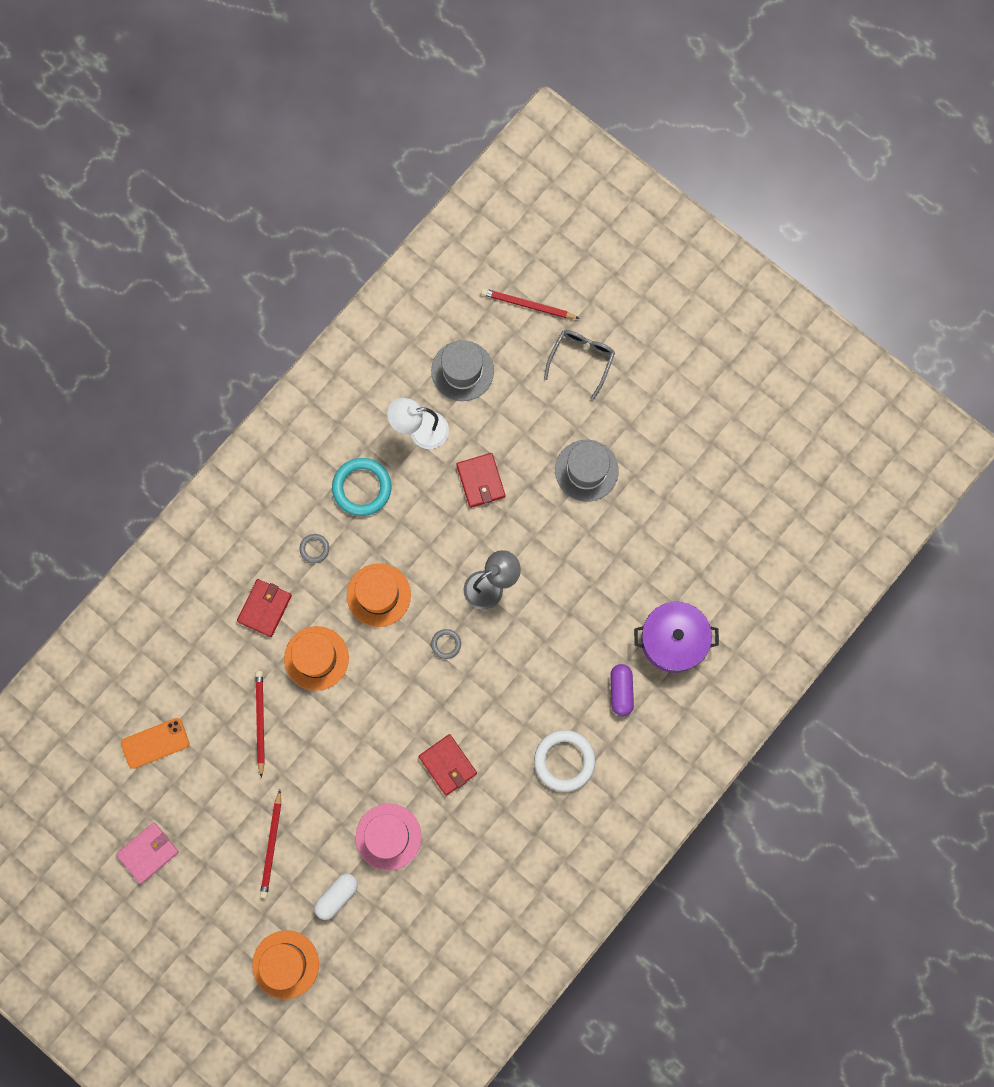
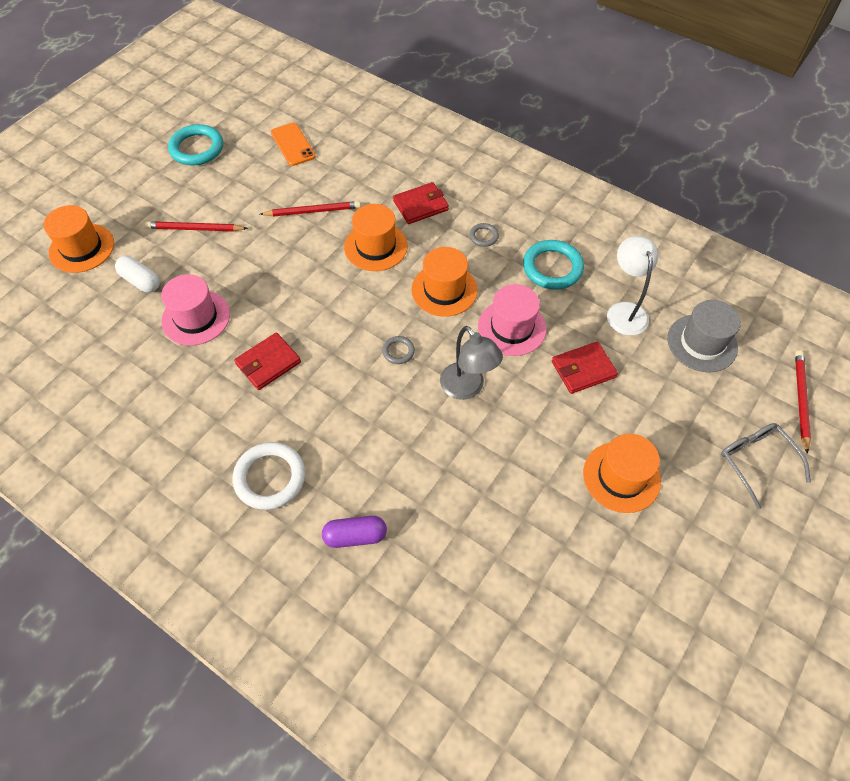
camera: 85 degrees right, 20 degrees down
pink wallet [116,822,179,884] -> turquoise ring [168,124,223,165]
red wallet [237,579,292,637] -> red wallet turned 45 degrees counterclockwise [393,182,449,224]
grey glasses [544,330,615,400] -> grey glasses turned 135 degrees counterclockwise [721,423,811,509]
grey hat [555,440,619,502] -> orange hat [583,434,661,513]
purple pot [634,602,719,673] -> none
none -> pink hat [478,284,546,356]

